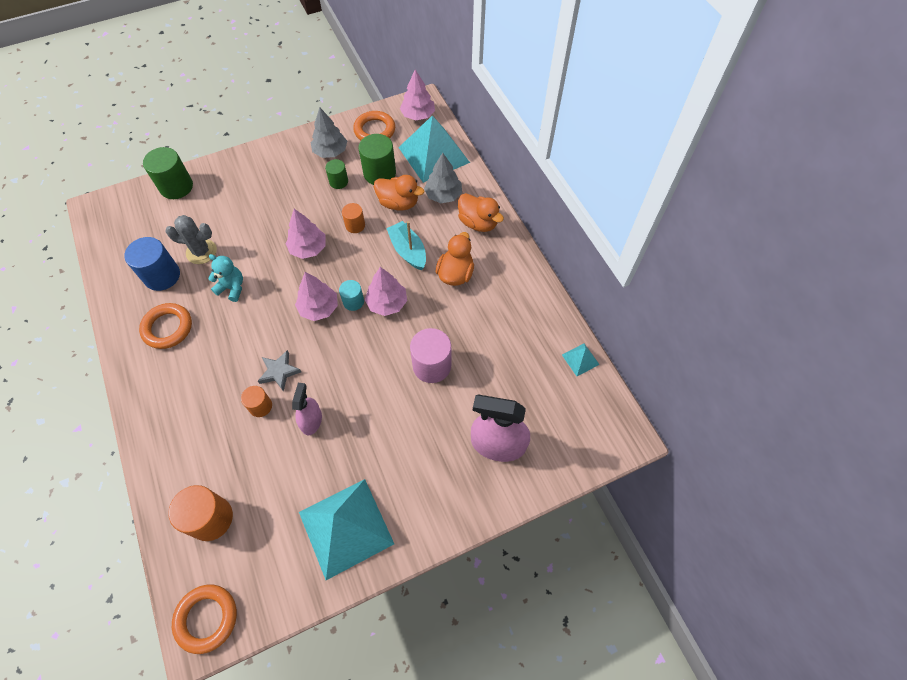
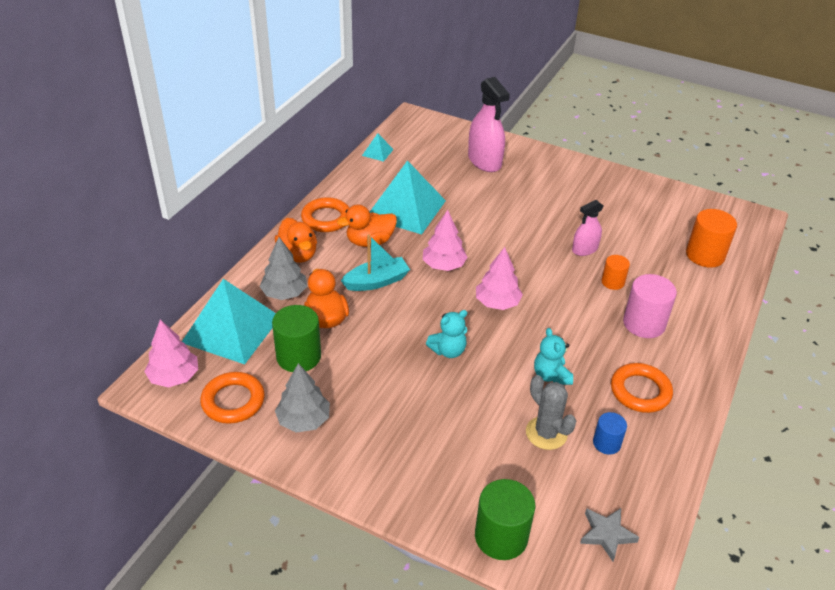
camera: 130 degrees left, 20 degrees down
blue cylinder [124,237,180,291] -> blue cylinder [593,412,627,455], size x0.58
orange ring [172,584,237,654] -> orange ring moved to [301,197,349,232]
grey star [258,350,301,392] -> grey star moved to [580,508,639,561]
pink tree [285,209,326,259] -> turquoise teddy bear [426,310,467,358]
turquoise pyramid [299,479,394,580] -> turquoise pyramid moved to [370,160,446,235]
green cylinder [325,159,348,189] -> none
turquoise cylinder [339,280,364,311] -> none
orange cylinder [342,203,365,233] -> none
turquoise boat [386,221,426,270] -> turquoise boat turned 135 degrees counterclockwise [341,234,410,291]
pink cylinder [410,328,451,383] -> pink cylinder moved to [623,274,677,338]
orange duck [458,193,504,232] -> orange duck turned 150 degrees clockwise [275,218,317,263]

